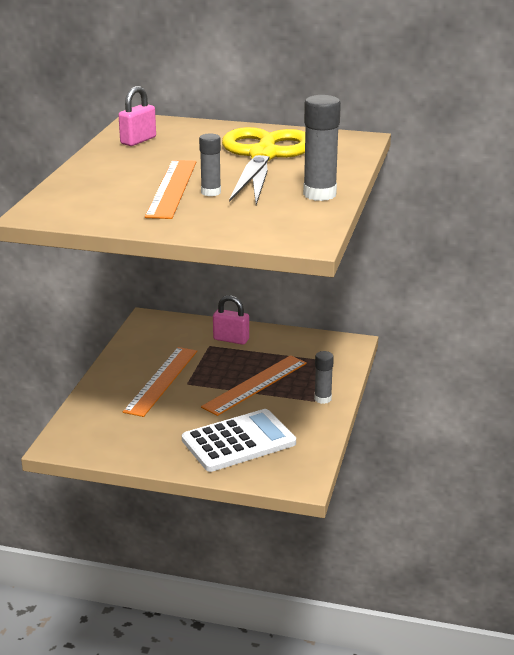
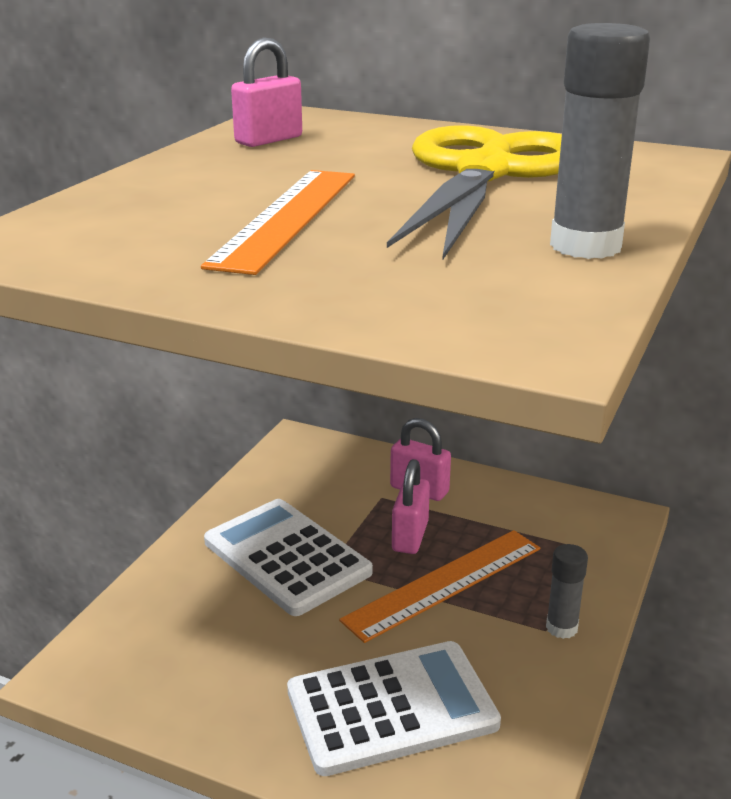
camera: 10 degrees right, 0 degrees up
orange ruler [123,347,197,417] -> white calculator [204,499,373,616]
grey glue stick [199,133,221,196] -> none
none -> pink padlock [392,459,430,554]

